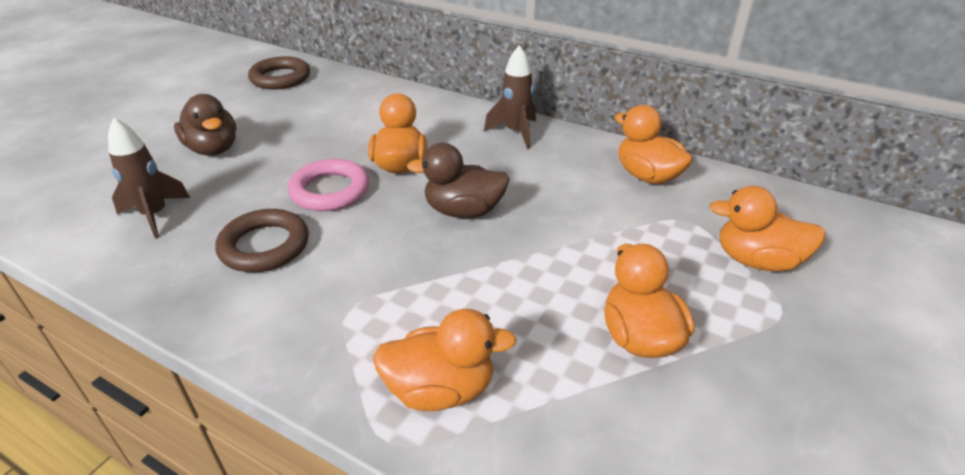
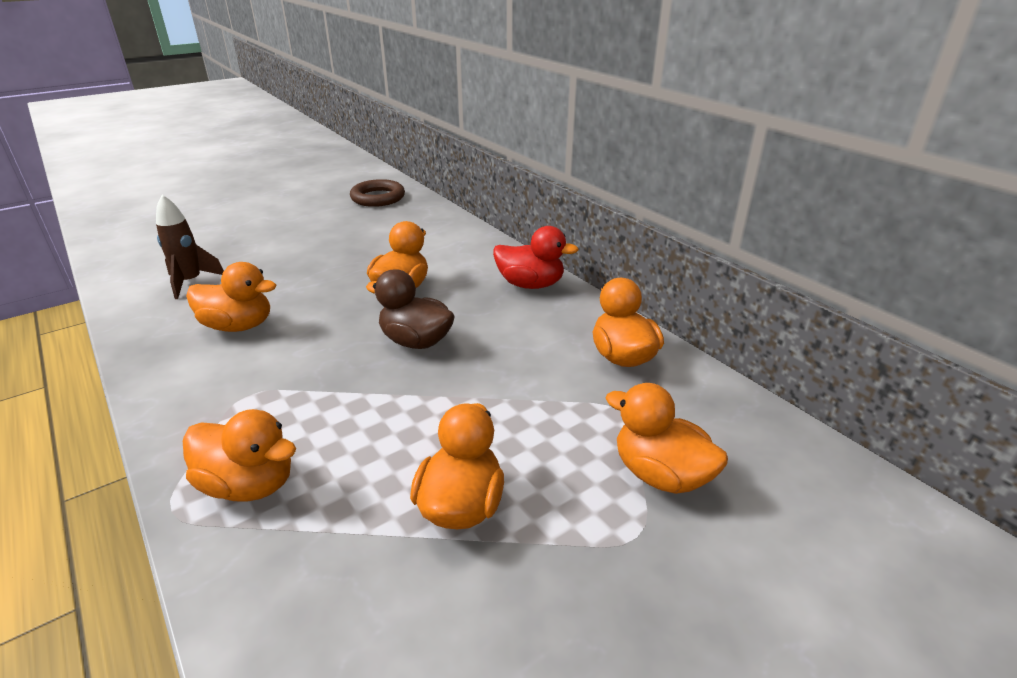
camera: 25 degrees right, 5 degrees down
brown duck [174,94,236,155] -> none
brown ring [215,209,309,272] -> orange duck [186,262,276,332]
pink ring [288,159,369,211] -> none
brown rocket [484,45,536,149] -> red duck [493,226,579,289]

